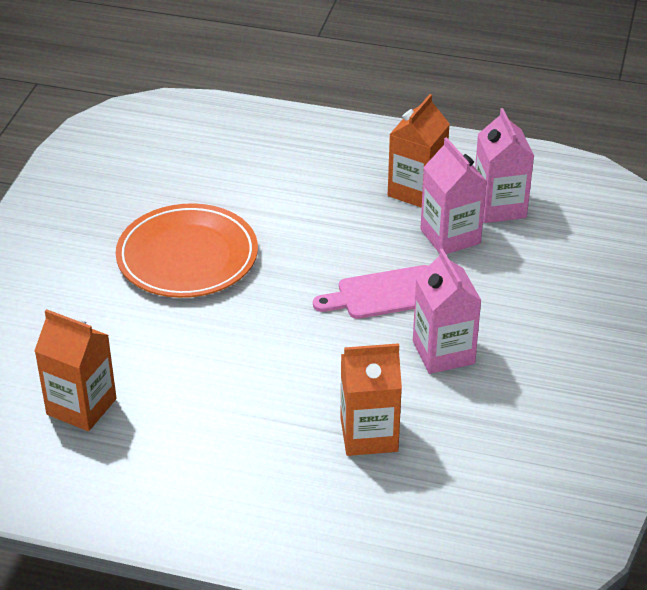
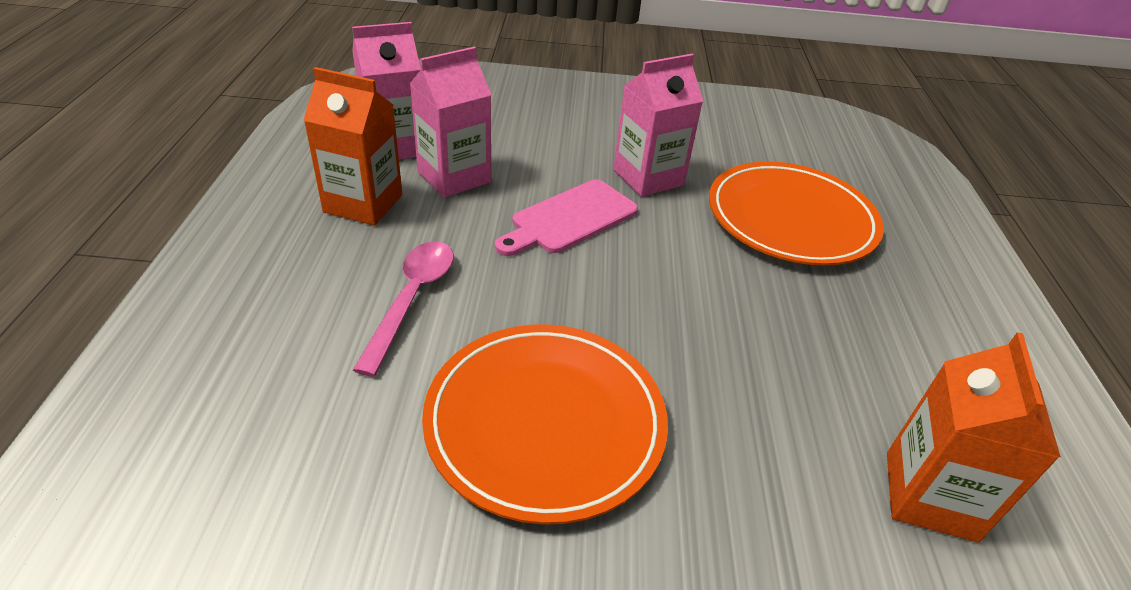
camera: 105 degrees left, 0 degrees up
pink cutting board [313,265,428,319] -> pink cutting board turned 75 degrees clockwise [495,179,638,256]
orange carton [340,343,402,456] -> orange plate [709,162,884,266]
none -> pink spoon [353,241,454,377]

